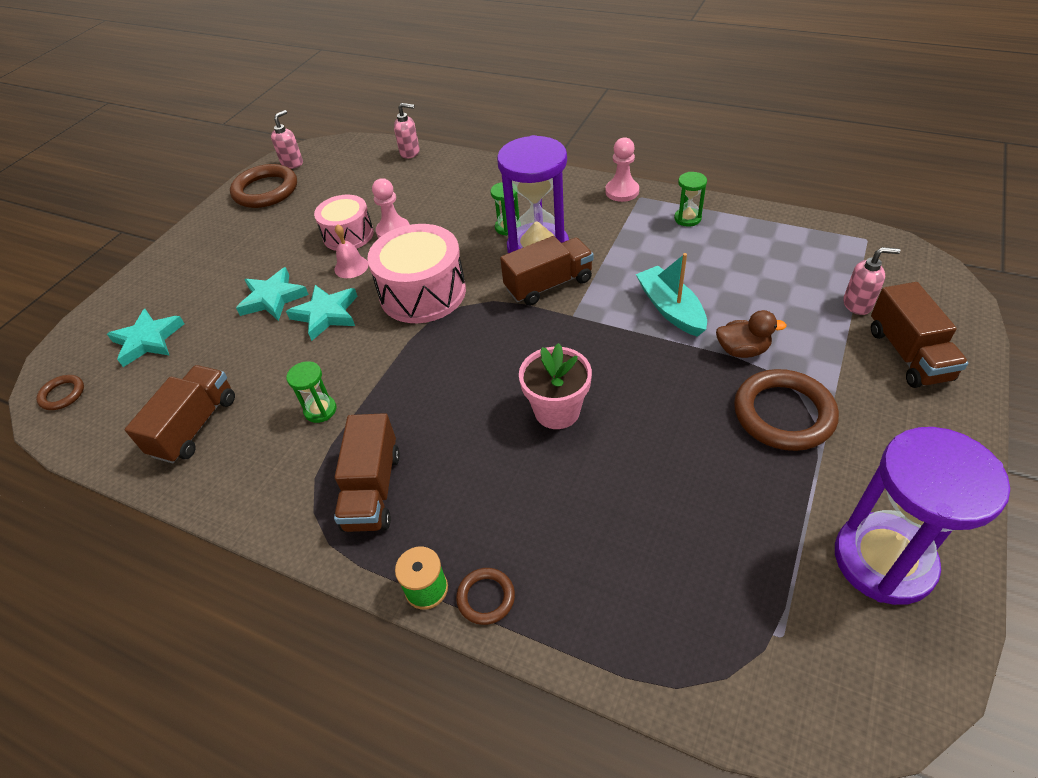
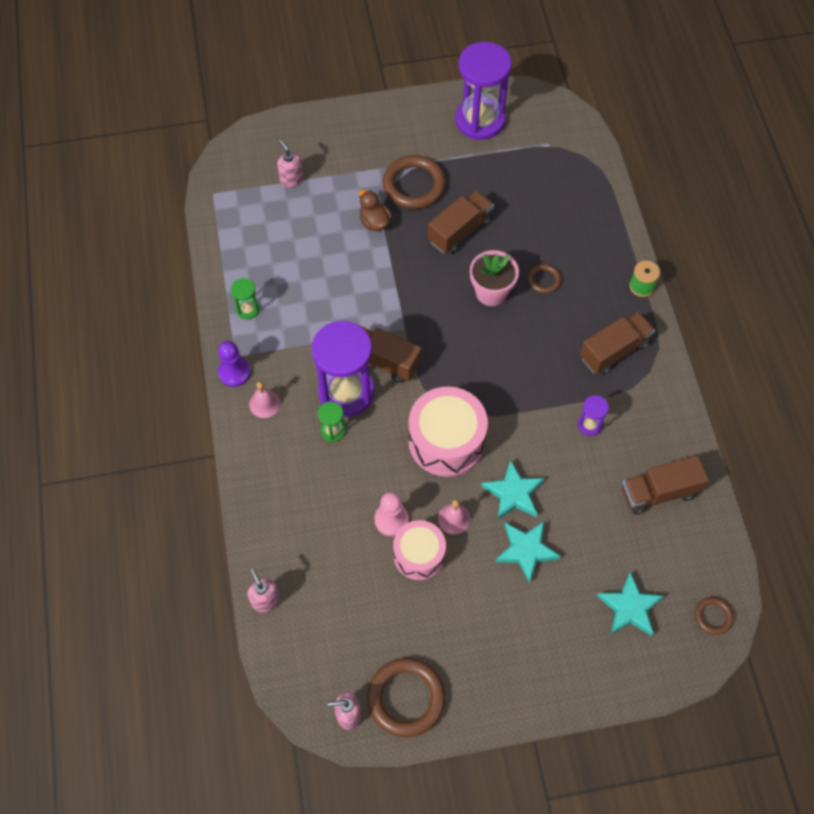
camera: 130 degrees left, 15 degrees up
green hourglass [286,361,336,423] -> purple hourglass [577,396,609,436]
brown ring [456,568,515,625] -> brown ring moved to [528,264,561,294]
pink pawn [605,137,639,202] -> purple pawn [218,341,251,387]
turquoise boat [636,253,707,337] -> none
brown truck [871,282,968,388] -> brown truck moved to [428,190,494,254]
none -> pink bell [249,381,281,418]

